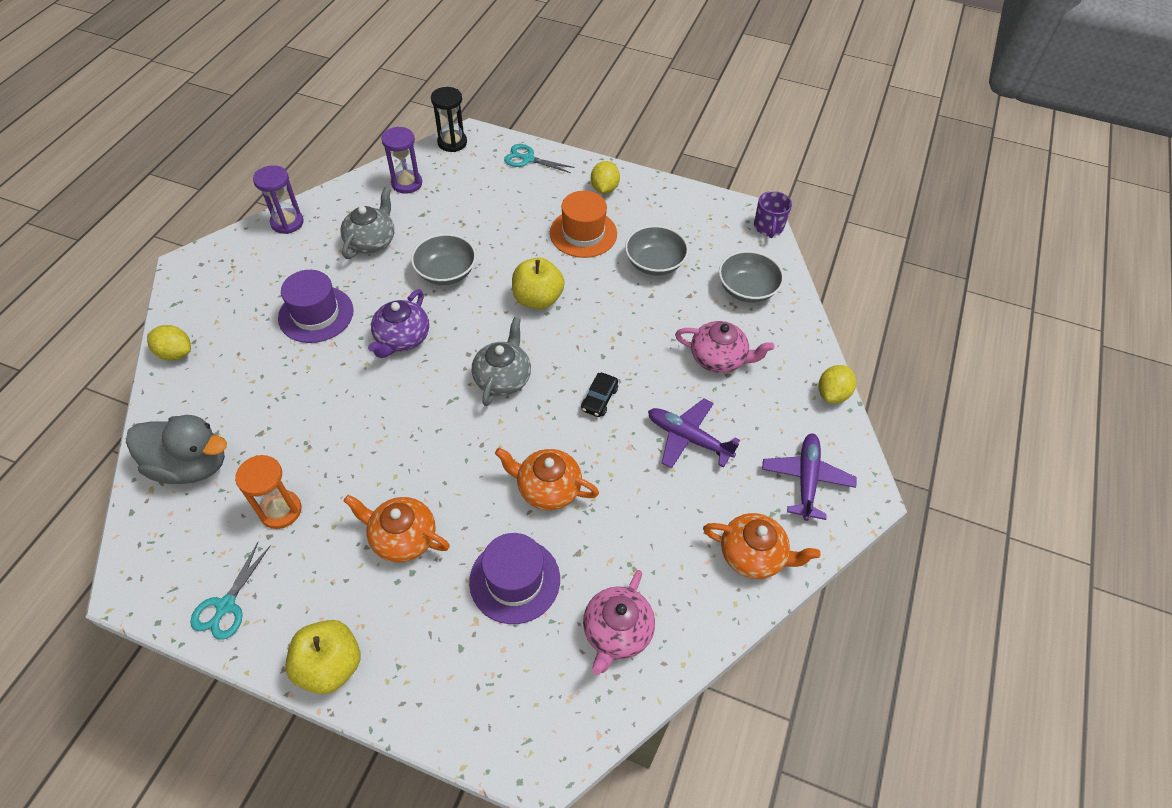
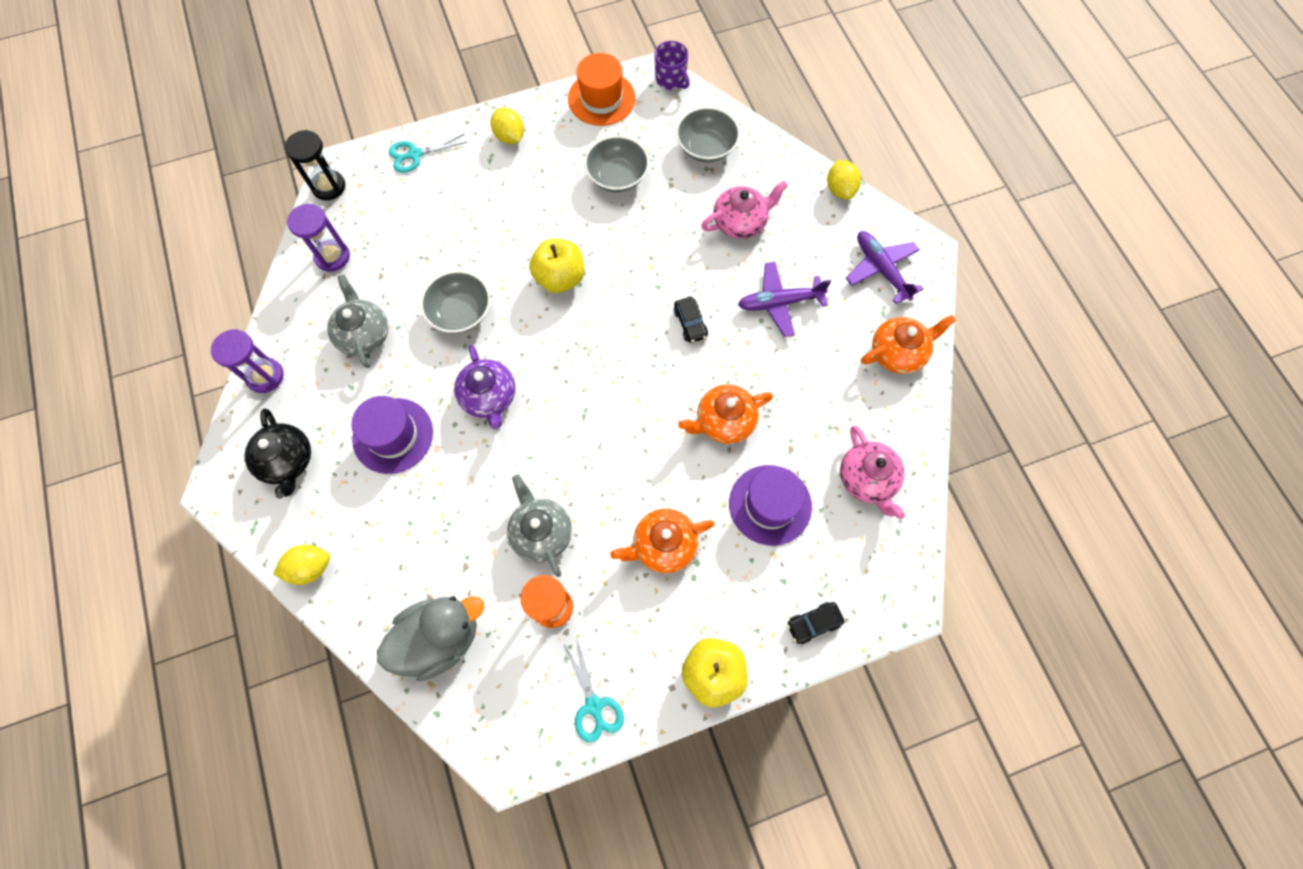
camera: 40 degrees left, 15 degrees up
grey teapot [472,317,531,406] -> grey teapot moved to [507,474,572,577]
orange hat [550,191,617,258] -> orange hat moved to [568,53,635,126]
none -> black teapot [245,409,311,499]
none -> black car [787,602,844,644]

